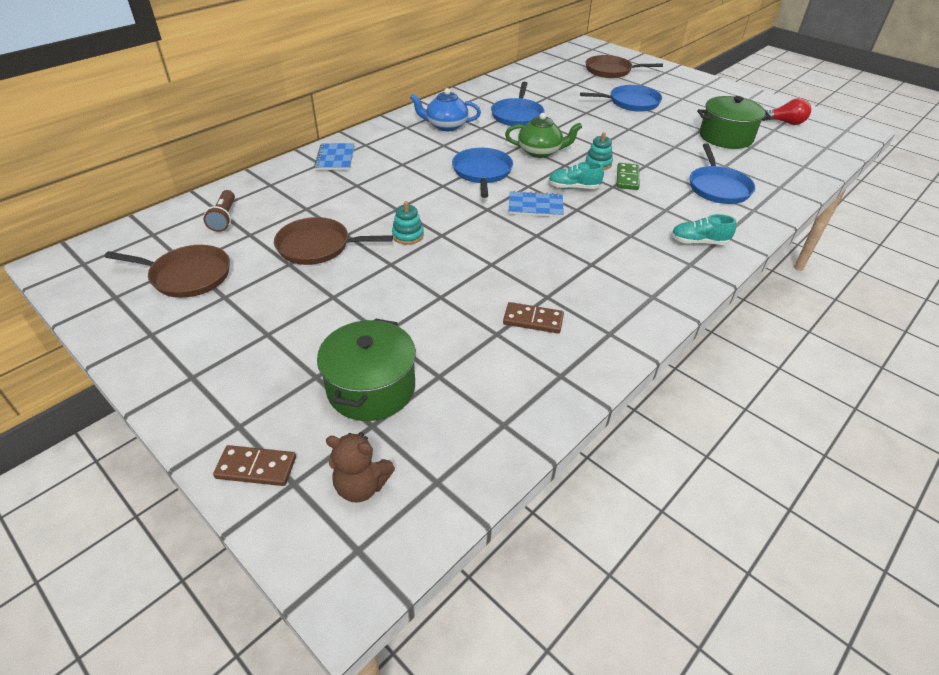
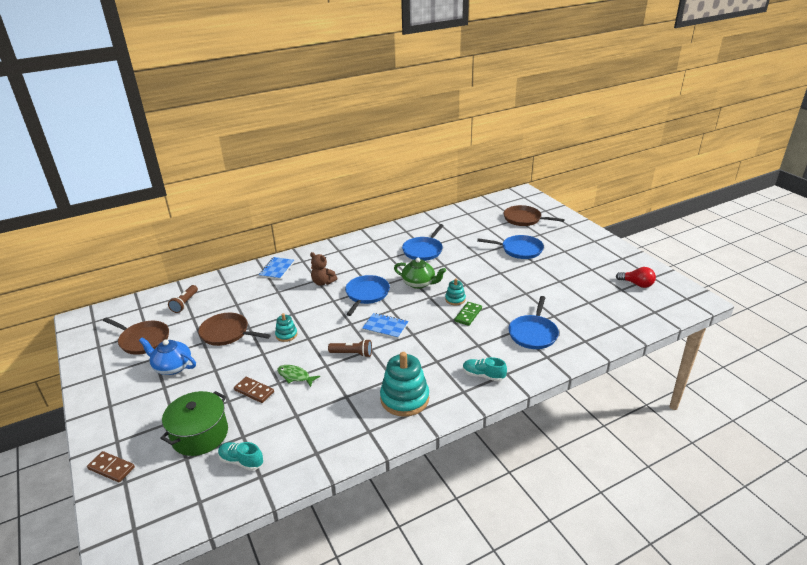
camera: 20 degrees right, 10 degrees down
brown teddy bear [326,432,395,503] -> brown teddy bear moved to [310,252,337,286]
blue teapot [410,88,481,131] -> blue teapot moved to [139,338,196,375]
brown domino [503,302,564,334] -> brown domino moved to [234,377,274,403]
turquoise shoe [548,162,604,189] -> turquoise shoe moved to [218,442,263,471]
green pot [697,96,771,149] -> none
none -> green fish [277,365,320,387]
none -> brown flashlight [328,339,372,358]
none -> turquoise stacking toy [380,352,429,417]

